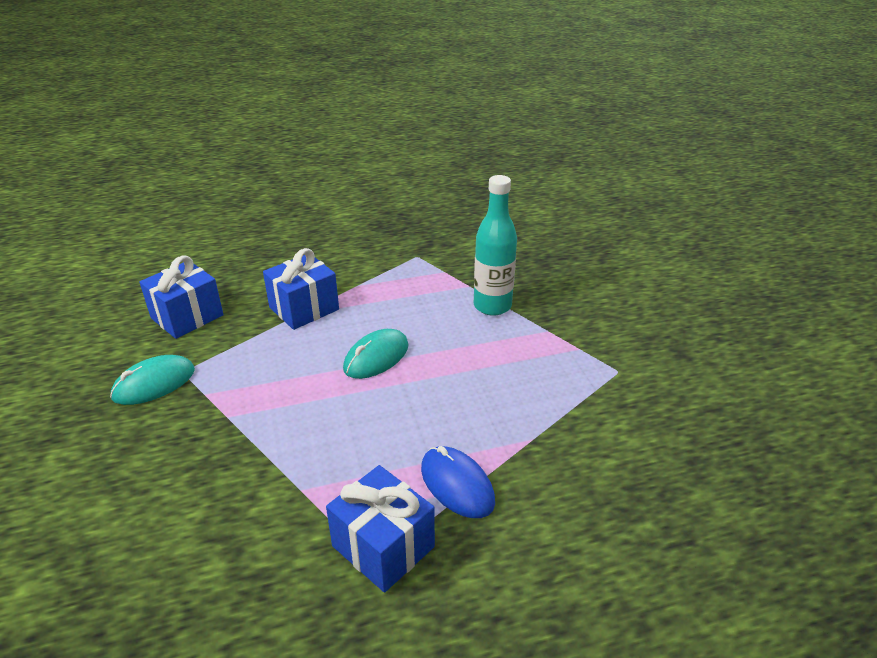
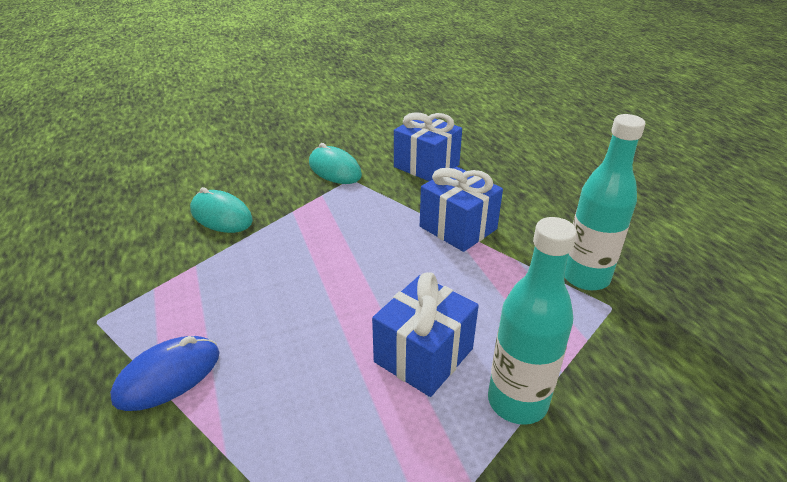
camera: 85 degrees right, 0 degrees up
blue gift [326,465,435,592] -> blue gift moved to [372,272,479,397]
turquoise mouse [343,329,409,379] -> turquoise mouse moved to [190,187,253,233]
none -> turquoise bottle [565,114,645,291]

